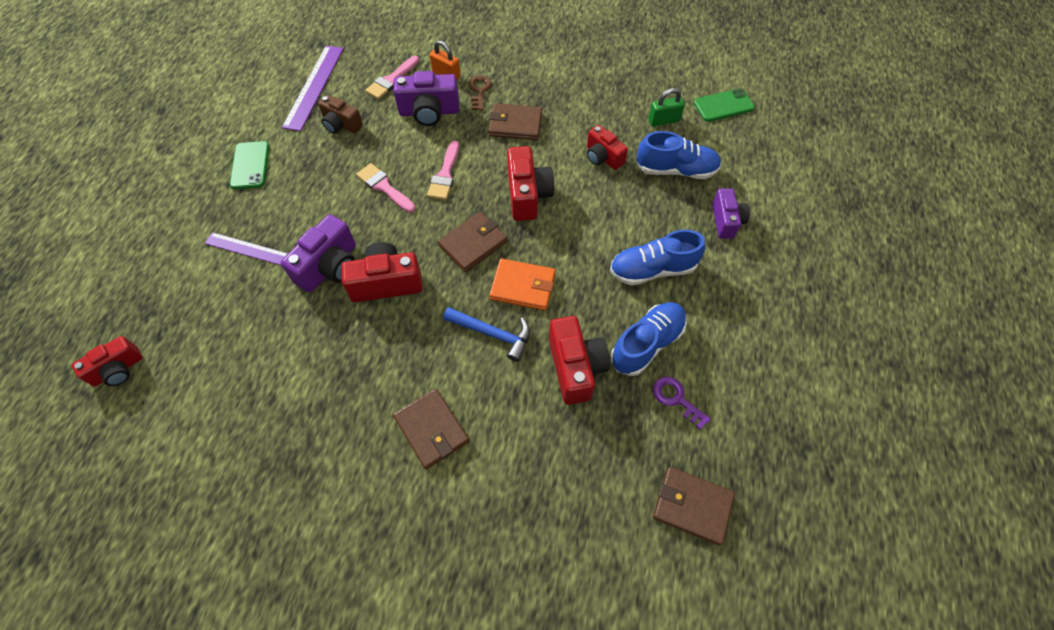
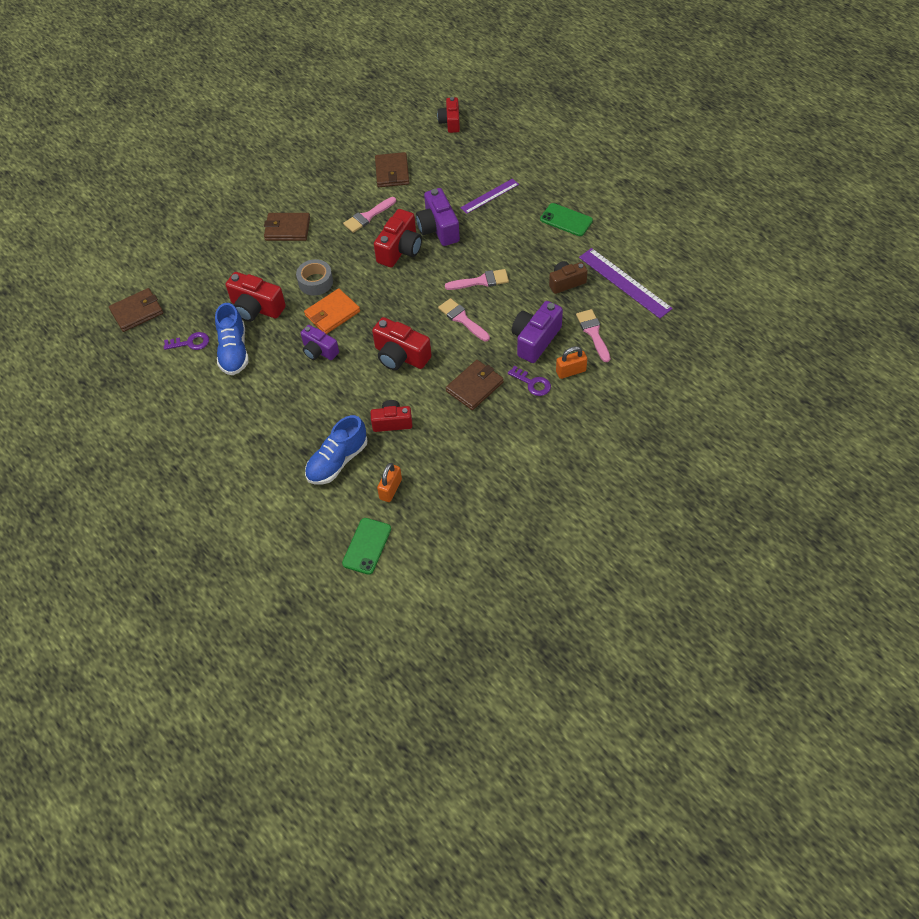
camera: 130 degrees right, 5 degrees down
brown wallet [438,212,507,272] -> brown wallet moved to [375,152,409,187]
blue hammer [443,307,530,362] -> grey tape [296,259,333,296]
brown key [468,75,492,111] -> purple key [508,366,551,396]
blue shoe [610,230,706,285] -> none
green padlock [649,88,685,127] -> orange padlock [377,463,402,502]
purple camera [712,189,750,239] -> purple camera moved to [301,325,339,360]
none -> pink brush [343,197,396,233]

